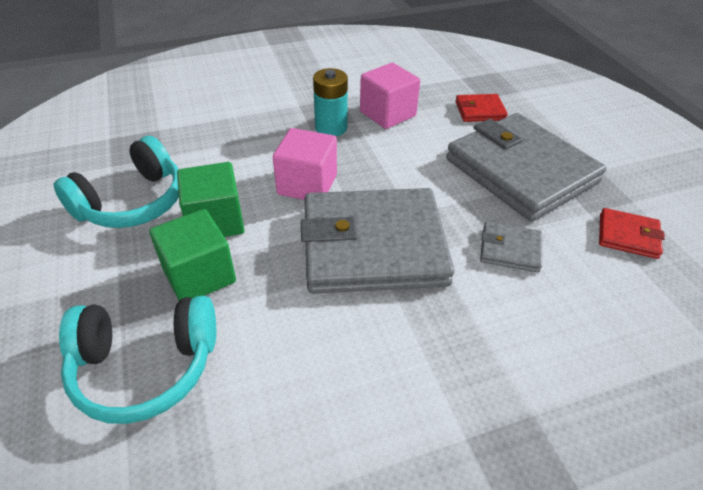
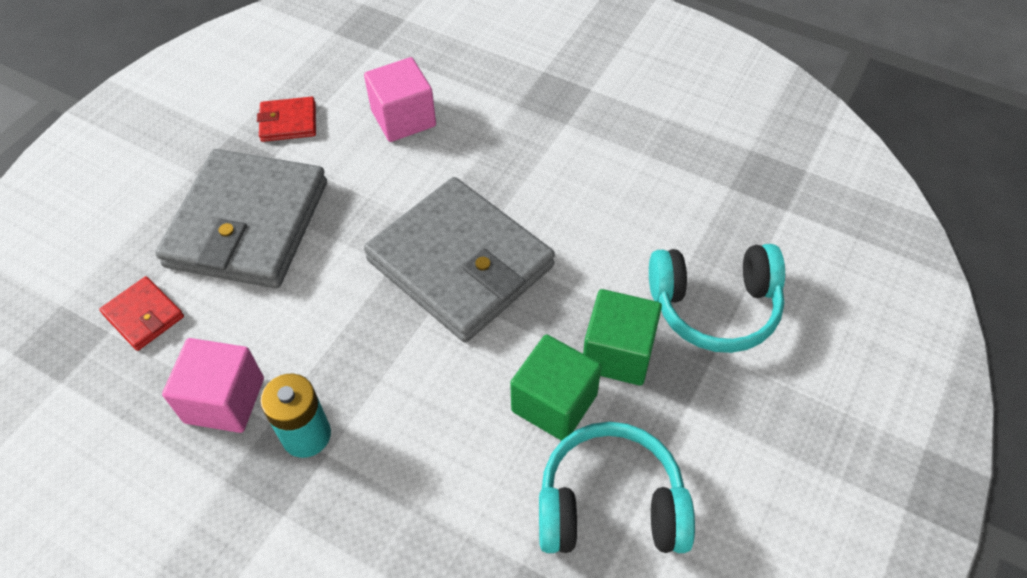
camera: 130 degrees left, 10 degrees up
turquoise headphones [59,296,216,424] -> turquoise headphones turned 135 degrees clockwise [649,244,785,353]
pink cube [273,128,337,200] -> pink cube moved to [364,57,436,142]
grey wallet [480,222,542,272] -> none
red wallet [599,208,665,259] -> red wallet turned 75 degrees counterclockwise [257,97,316,142]

